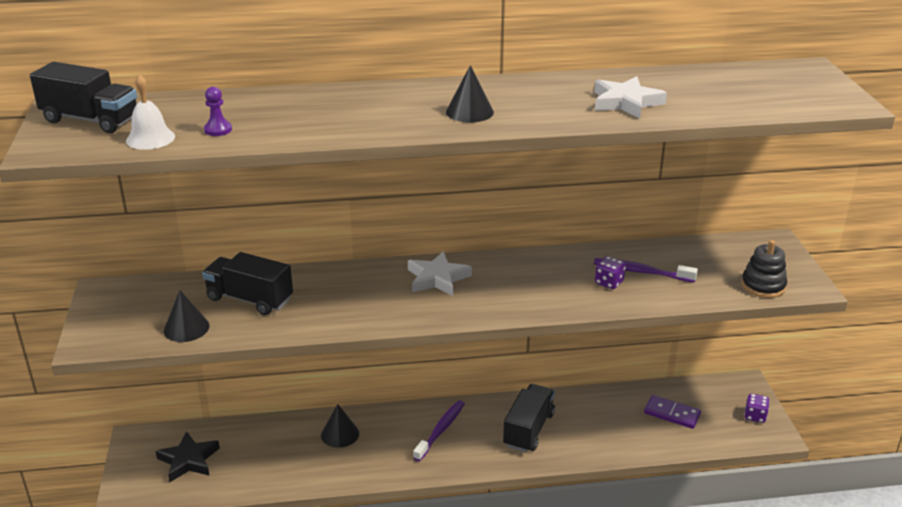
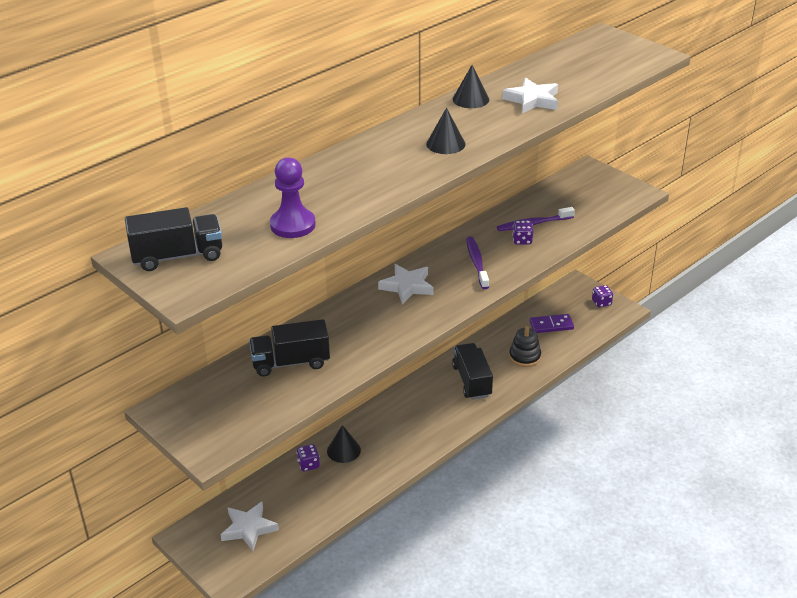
camera: 35 degrees left, 5 degrees up
white bell [126,74,175,150] -> none
black star [155,431,220,482] -> white star [221,502,279,551]
black cone [164,290,210,342] -> black cone moved to [453,65,489,108]
purple pawn [204,87,232,136] -> purple pawn [270,157,316,238], size x1.89
purple toothbrush [413,400,465,461] -> purple toothbrush moved to [466,236,489,289]
black stacking toy [741,240,787,298] -> black stacking toy moved to [509,326,541,367]
none -> purple dice [297,444,320,471]

